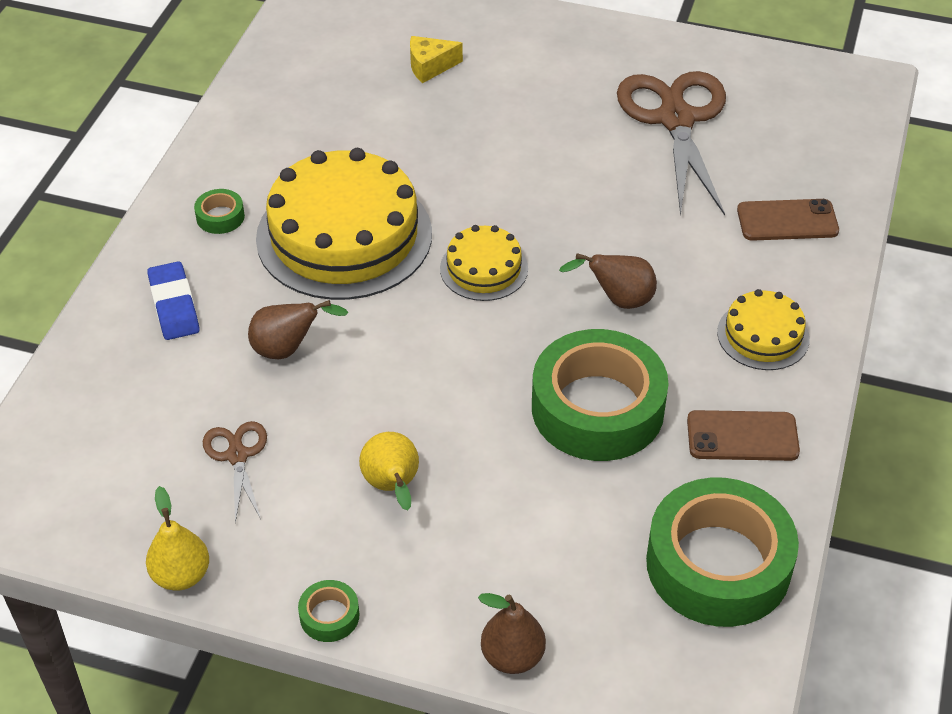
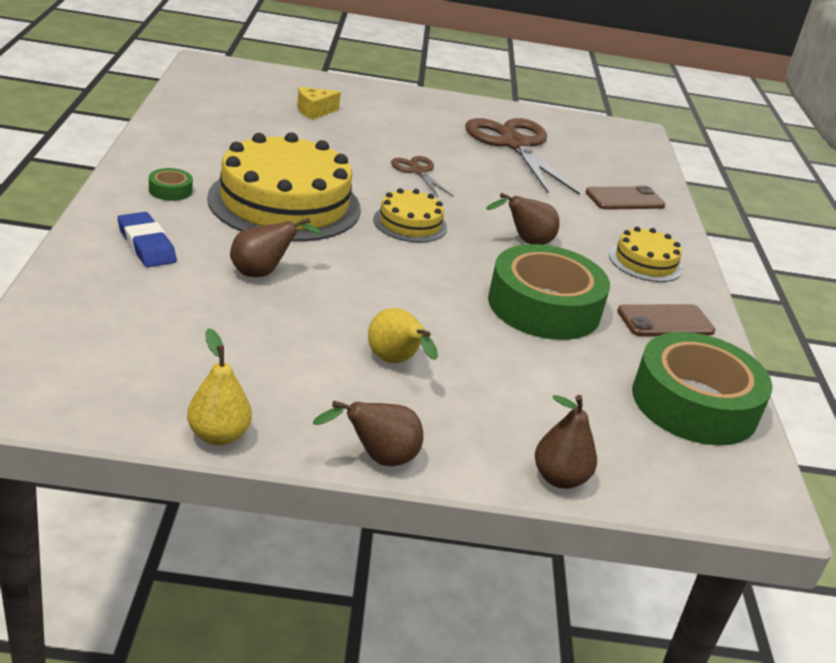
camera: 20 degrees left, 15 degrees down
brown scissors [203,421,267,523] -> brown scissors moved to [391,156,454,197]
green tape [298,580,359,642] -> brown pear [313,401,423,466]

